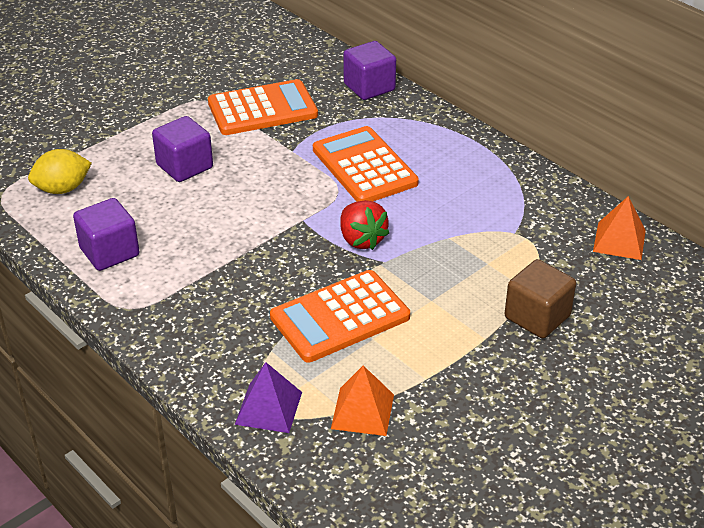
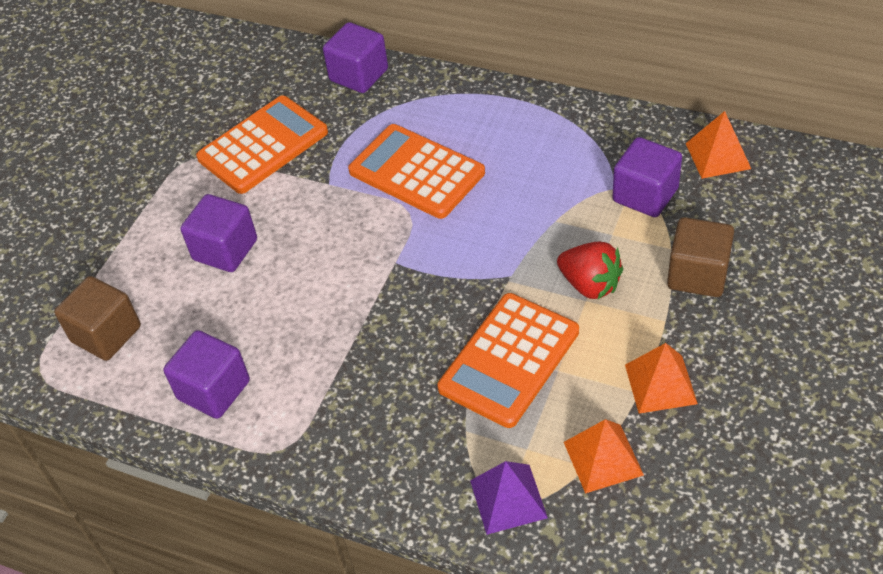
camera: 20 degrees left, 10 degrees up
yellow lemon [28,149,92,194] -> brown cube [54,276,141,361]
red strawberry [340,200,389,250] -> red strawberry moved to [557,242,623,299]
none -> purple cube [613,137,682,217]
none -> orange pyramid [625,343,698,414]

